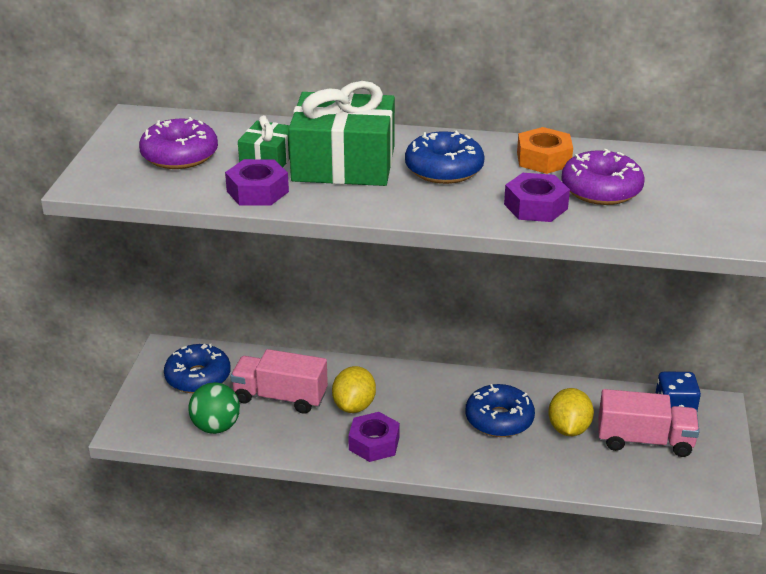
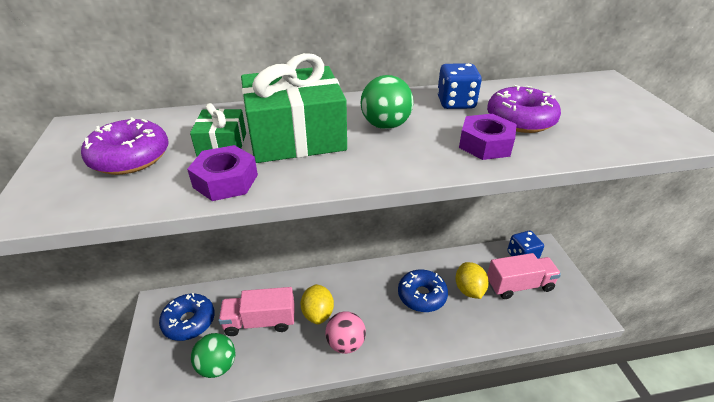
camera: 20 degrees left, 5 degrees up
purple nut [348,412,400,462] -> pink ball [325,311,366,354]
blue donut [405,131,485,184] -> green ball [361,75,414,129]
orange nut [517,127,573,174] -> blue dice [437,63,482,109]

